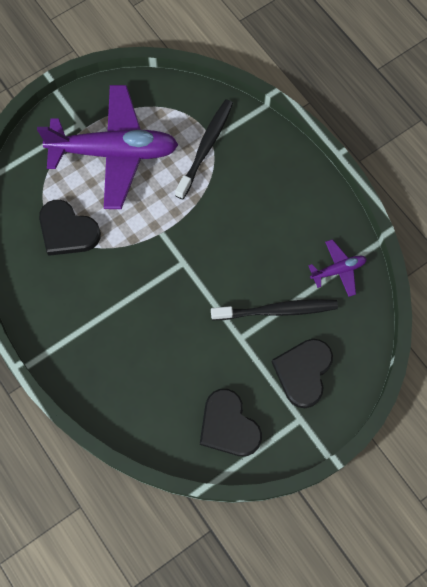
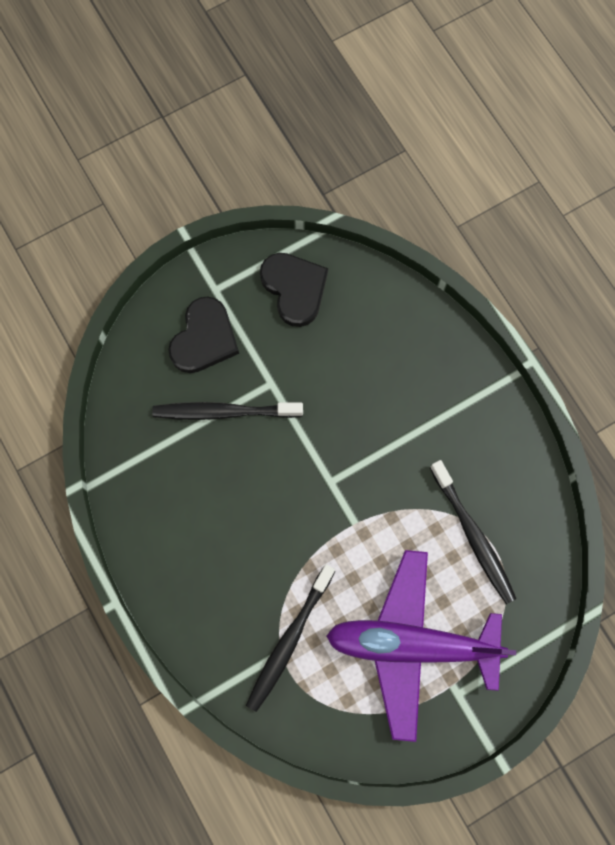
camera: 175 degrees left, 5 degrees up
black heart [39,200,101,256] -> black toothbrush [430,460,517,604]
purple plane [308,239,367,297] -> none

